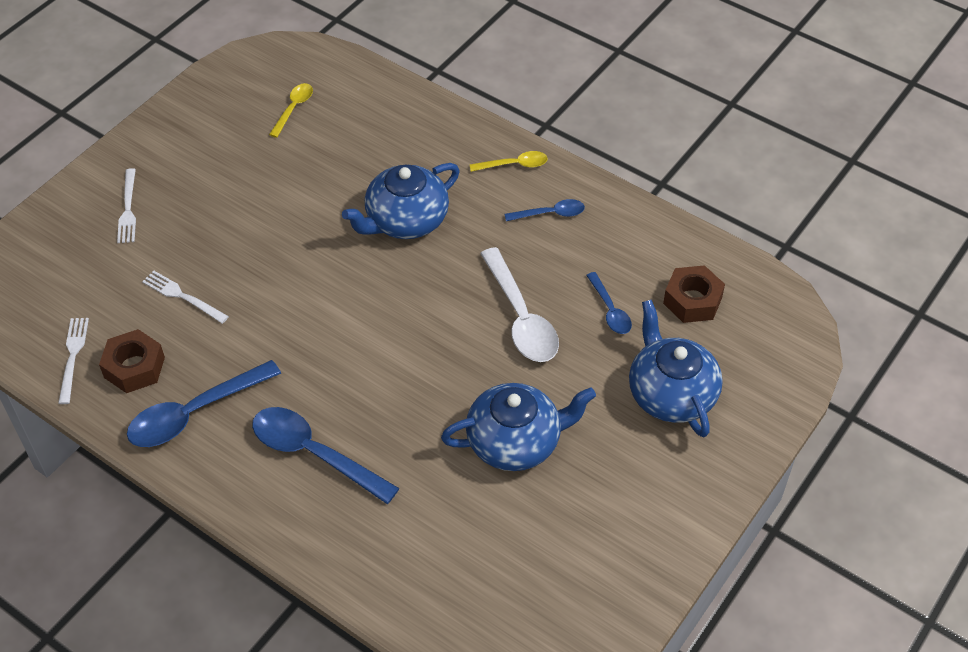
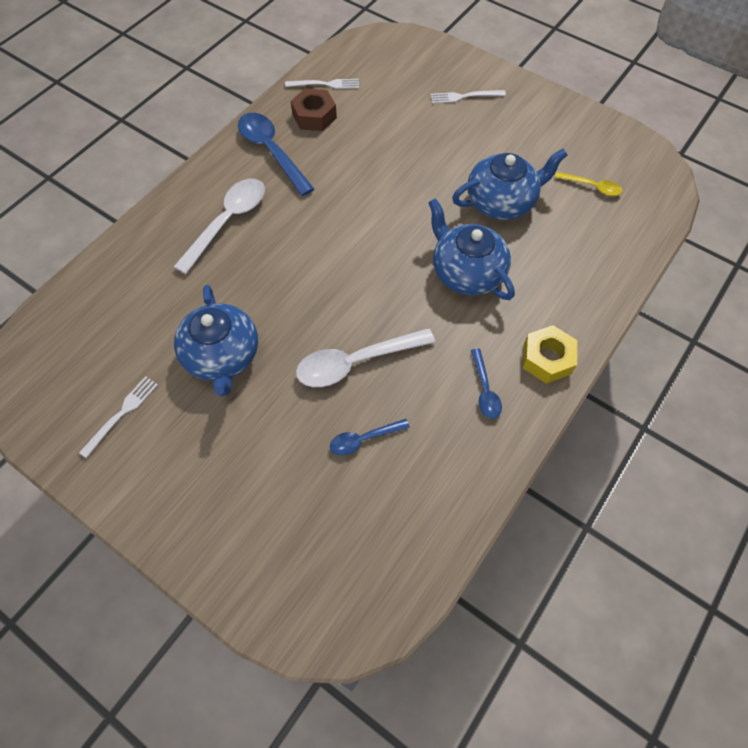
camera: 90 degrees right, 10 degrees up
white fork [142,271,229,324] -> white fork moved to [79,376,158,458]
blue spoon [252,407,399,504] -> white spoon [174,178,265,274]
yellow spoon [470,151,548,172] -> yellow nut [523,325,577,384]
blue teapot [629,300,723,437] -> blue teapot moved to [452,148,568,220]
brown nut [663,265,725,323] -> none

